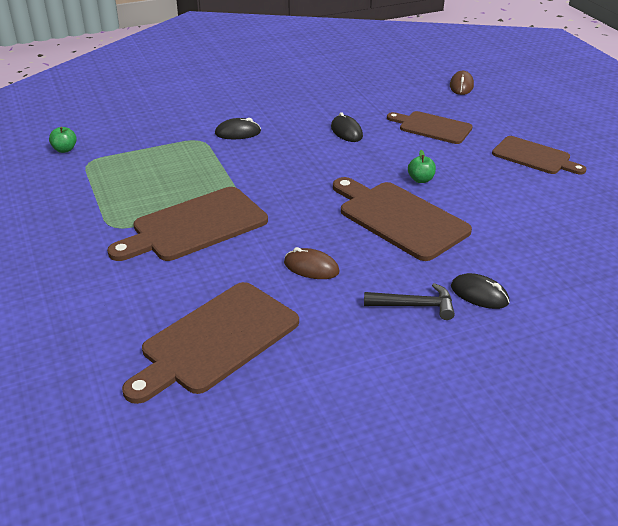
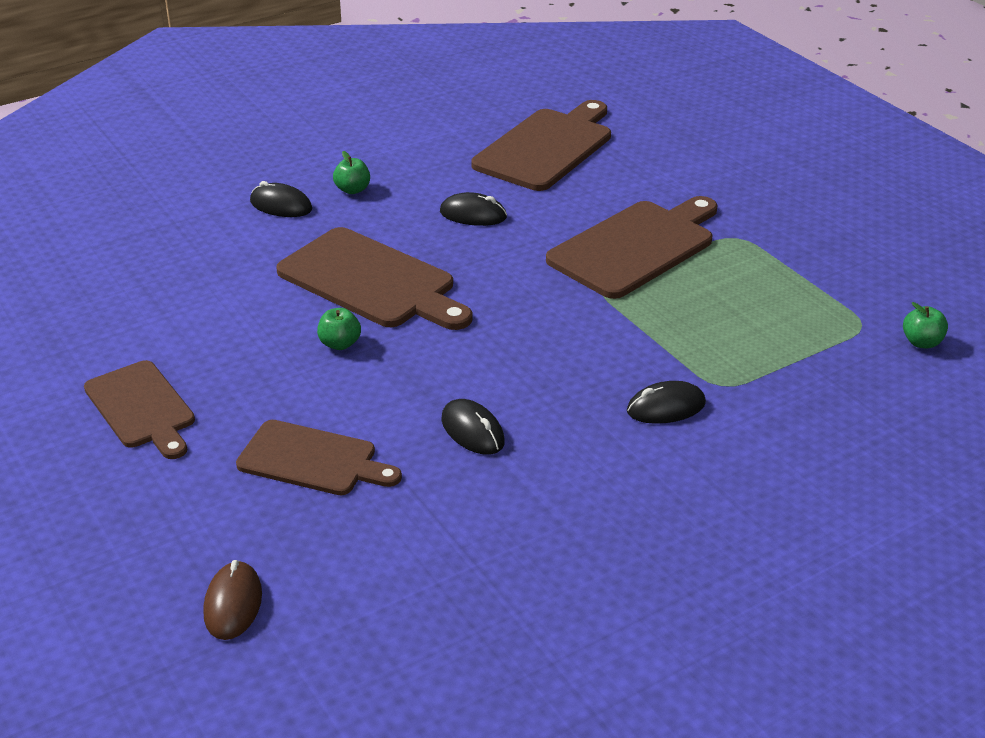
camera: 170 degrees right, 0 degrees up
brown mouse [284,247,340,279] -> black mouse [440,192,507,226]
black hammer [364,283,455,320] -> green apple [333,151,370,194]
brown cutting board [492,136,587,174] -> brown cutting board turned 150 degrees counterclockwise [84,360,195,459]

